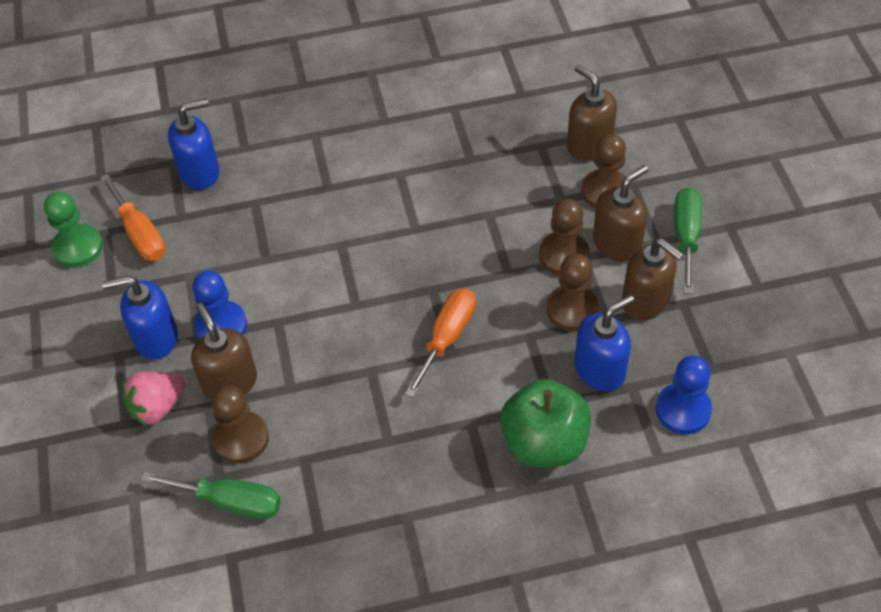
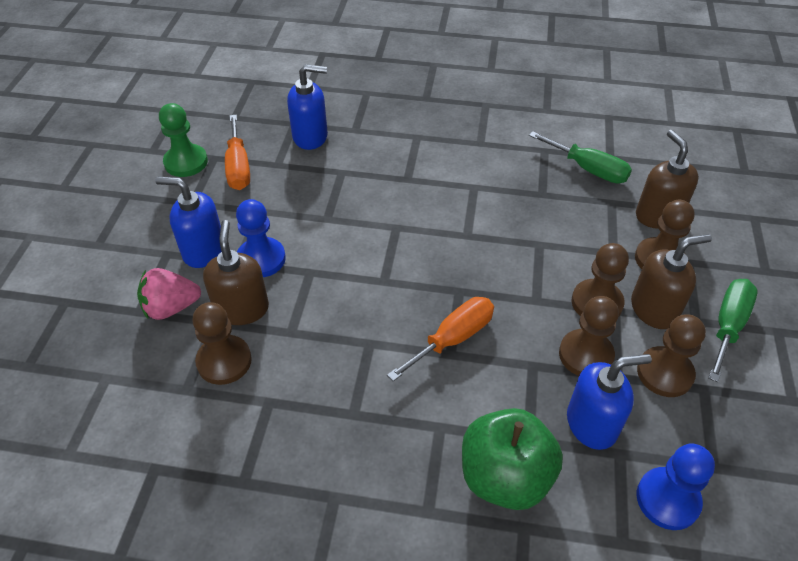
camera: 20 degrees right, 5 degrees down
green screwdriver [141,472,281,519] -> green screwdriver moved to [529,131,632,184]
brown soap dispenser [622,238,684,320] -> brown pawn [637,315,706,397]

